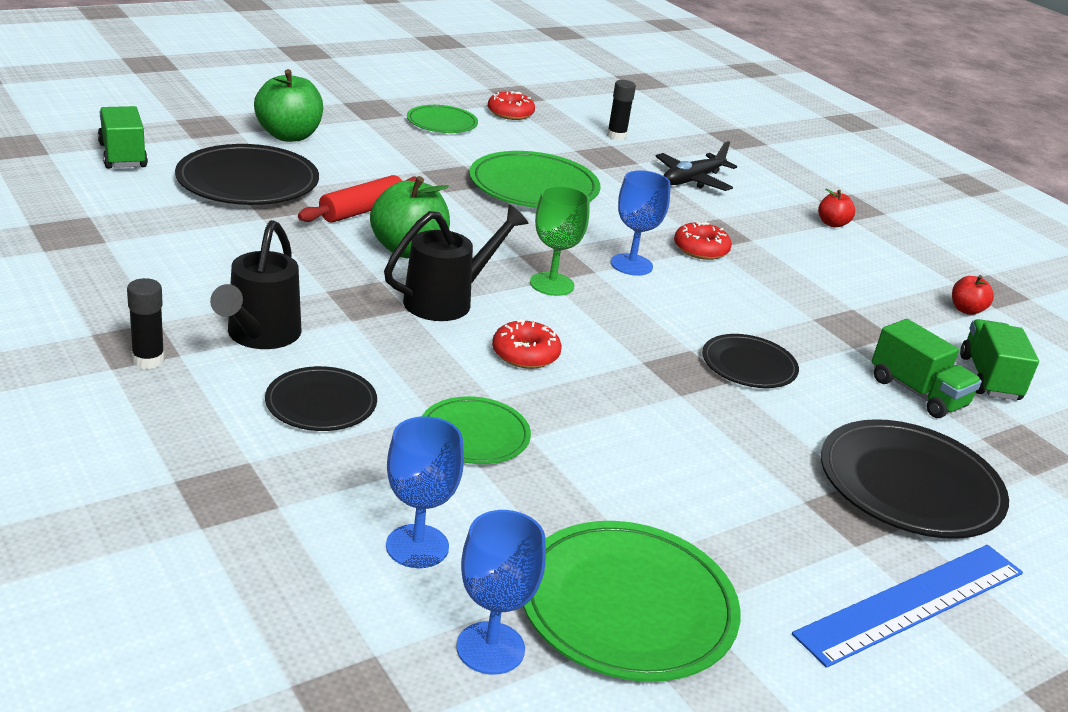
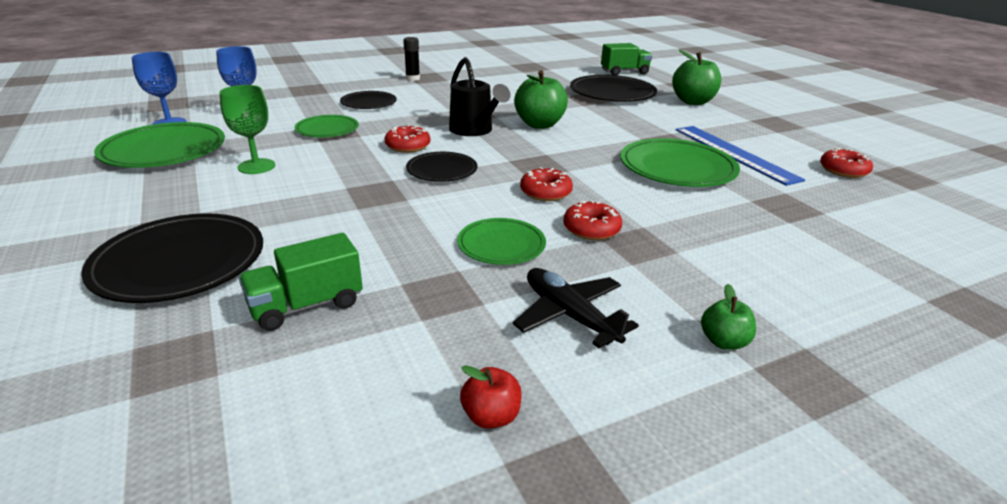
camera: 100 degrees right, 0 degrees up
black watering can [210,220,301,349] -> none
red rolling pin [298,175,417,223] -> none
green plate [407,105,478,133] -> green plate moved to [457,218,546,265]
green goblet [530,186,589,296] -> green goblet moved to [219,85,275,174]
black glue stick [607,80,636,140] -> none
blue goblet [611,170,671,276] -> red donut [520,167,573,201]
black plane [655,141,737,191] -> black plane moved to [513,268,639,348]
black plate [702,334,799,388] -> black plate moved to [406,152,478,182]
blue ruler [792,545,1023,668] -> blue ruler moved to [676,126,805,186]
red apple [818,189,855,227] -> green apple [701,284,756,350]
green truck [960,319,1039,400] -> none

